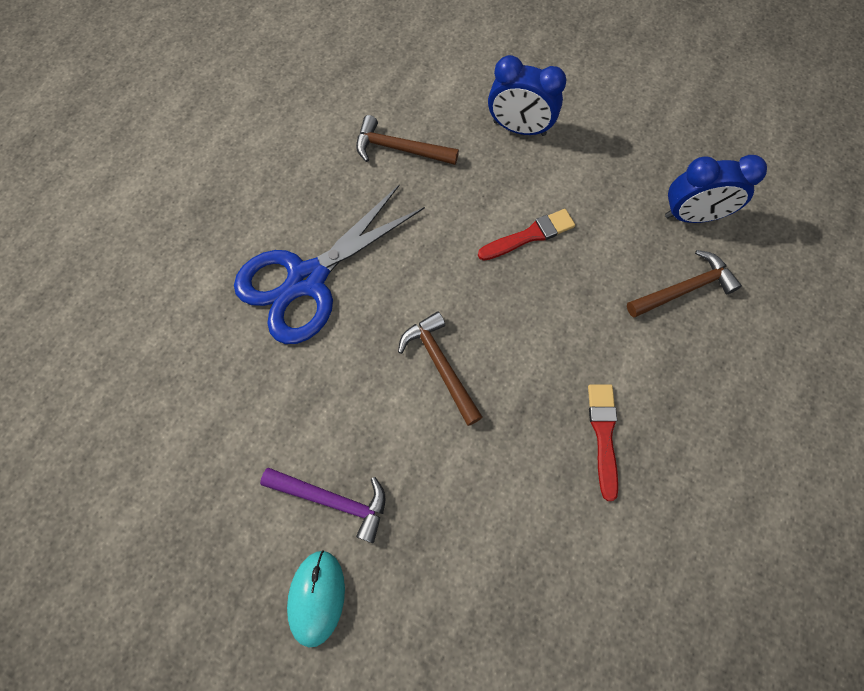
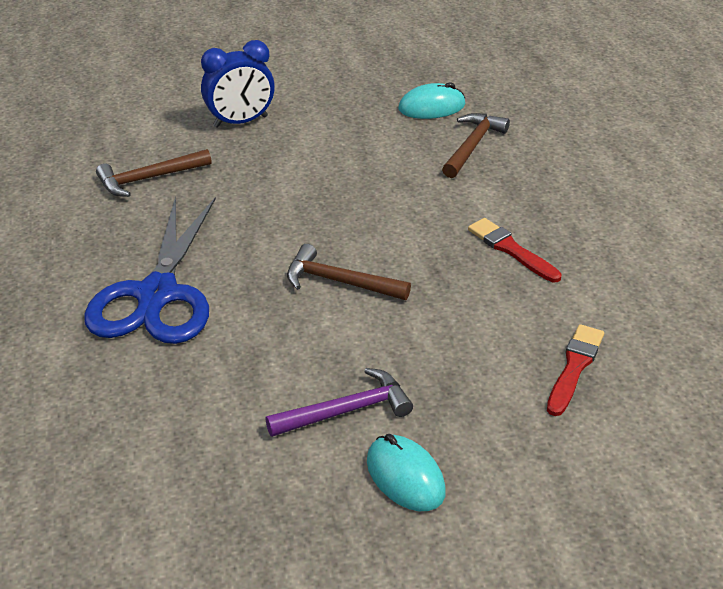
camera: 40 degrees left, 30 degrees down
red brush [478,209,575,261] -> red brush moved to [547,324,604,416]
blue clock [665,155,767,223] -> turquoise mouse [398,82,465,119]

